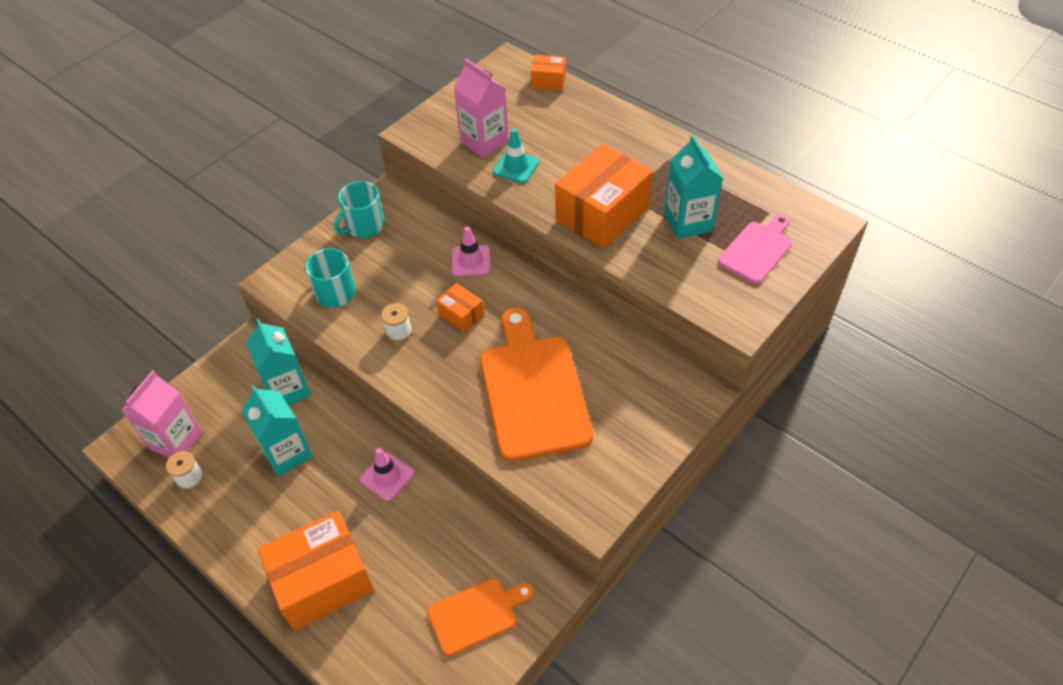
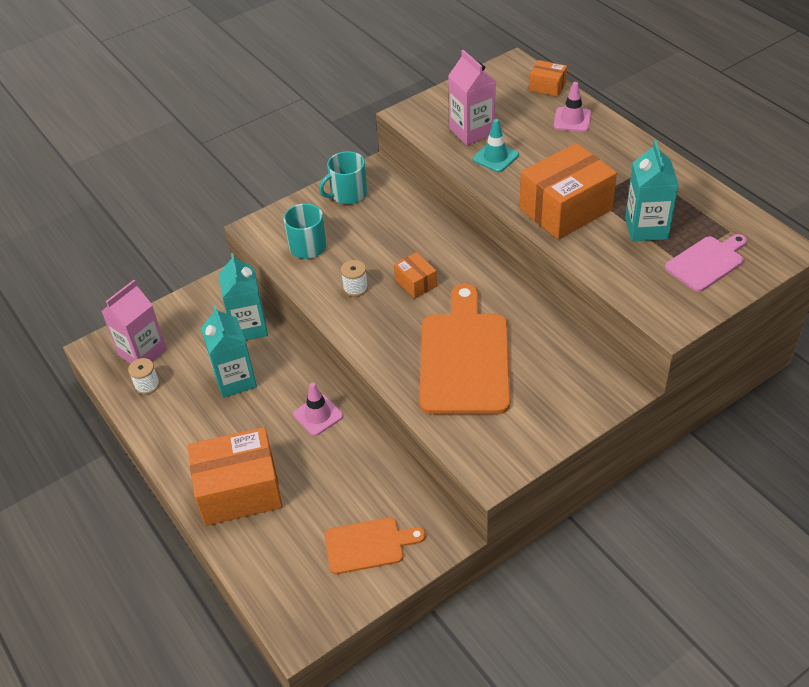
camera: 15 degrees right, 5 degrees down
pink traffic cone [452,227,490,277] -> pink traffic cone moved to [554,82,591,132]

